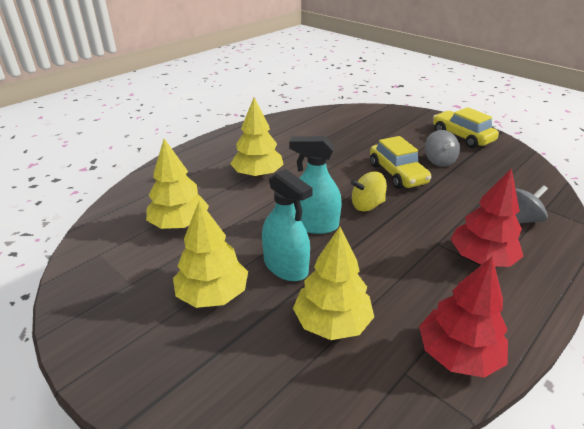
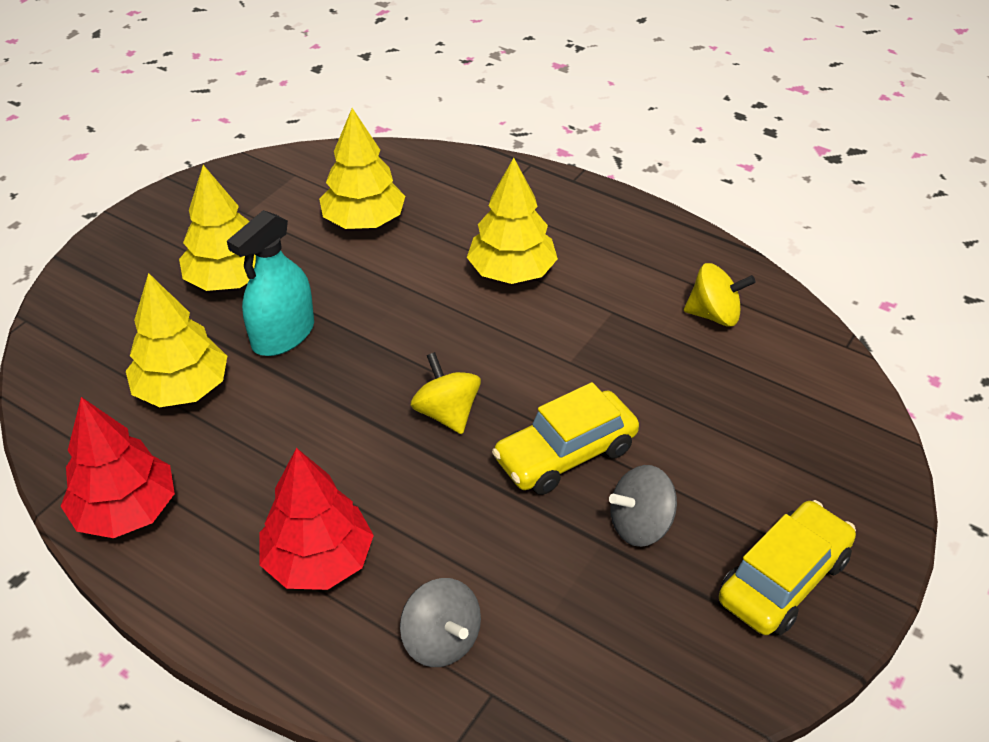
camera: 80 degrees right, 10 degrees up
turquoise spray bottle [289,136,341,234] -> none
none -> yellow spinning top [684,263,756,327]

